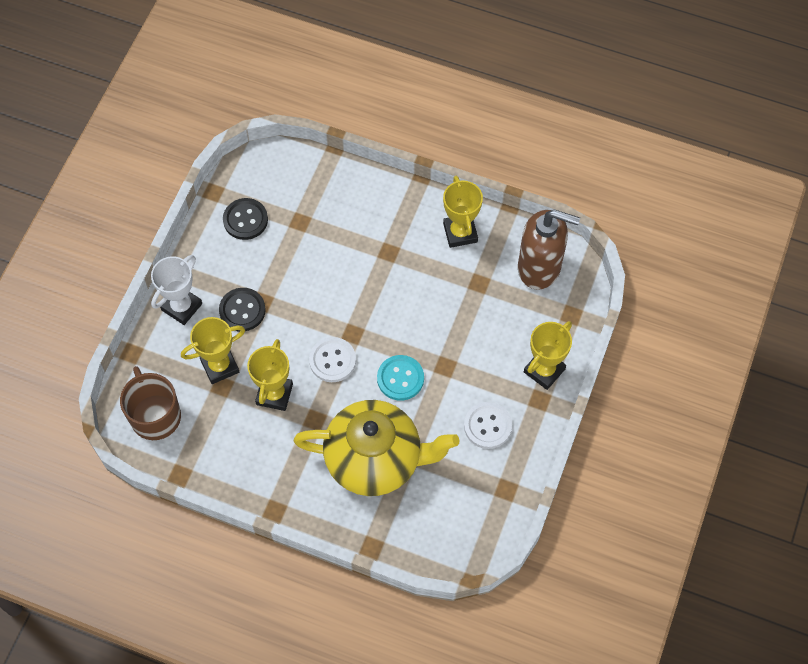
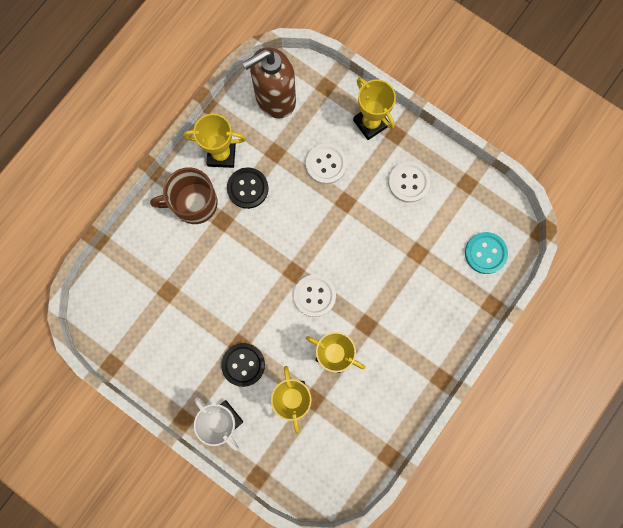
camera: 75 degrees left, 15 degrees up
brown mug [120,366,181,440] -> brown mug moved to [150,167,218,224]
black button [223,198,268,240] -> black button moved to [227,167,268,209]
yellow teapot [294,400,459,496] -> none
turquoise button [377,355,424,401] -> turquoise button moved to [465,232,508,274]
brown soap dispenser [518,209,580,290] -> brown soap dispenser turned 150 degrees counterclockwise [243,47,296,118]
none -> white button [306,143,347,184]

